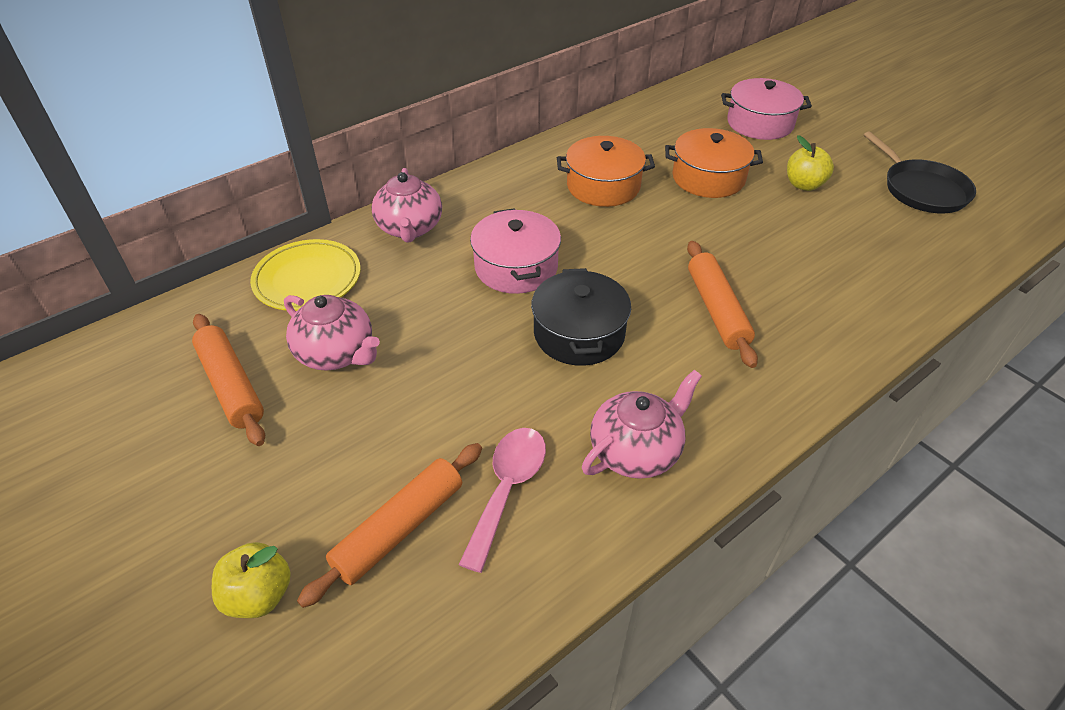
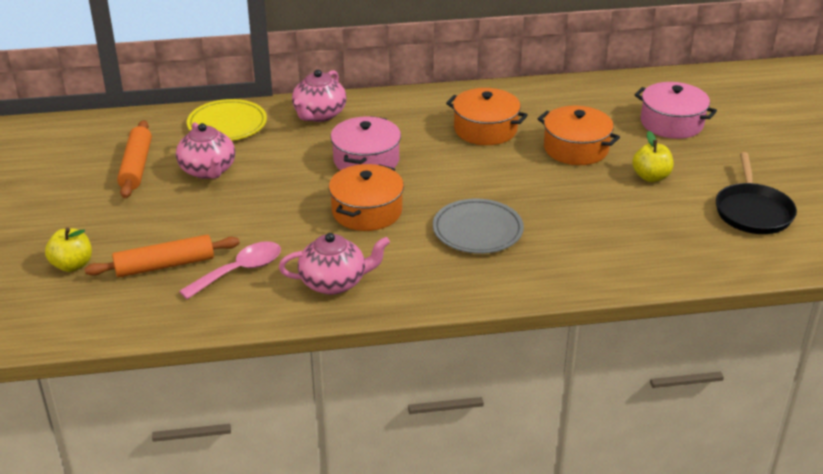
camera: 30 degrees right, 10 degrees down
black pot [531,268,631,366] -> orange pot [329,164,404,231]
orange rolling pin [687,241,758,368] -> grey plate [433,199,524,254]

